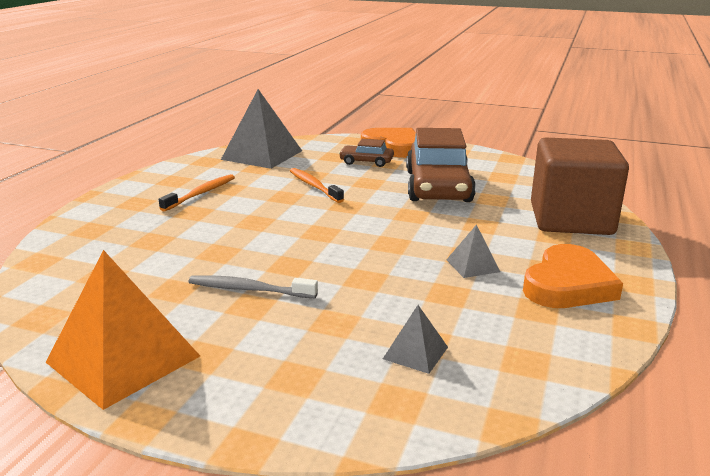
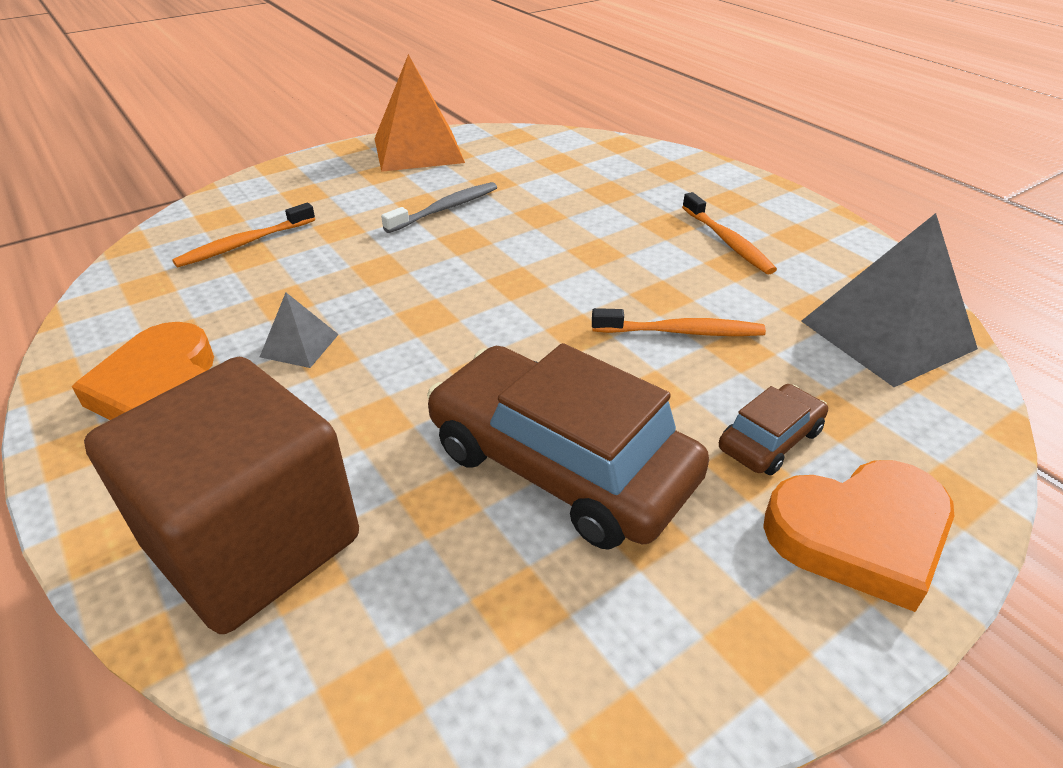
camera: 125 degrees right, 15 degrees up
grey pyramid [383,305,448,374] -> orange toothbrush [172,203,315,268]

